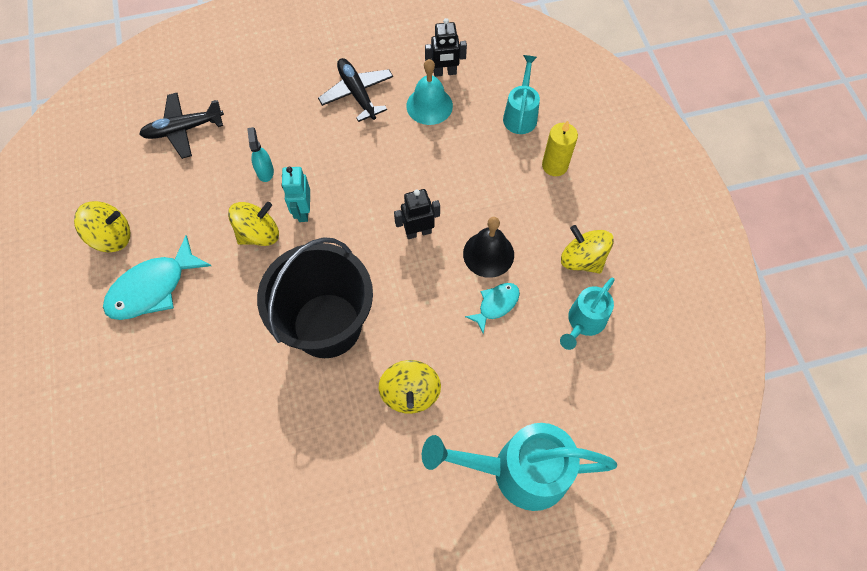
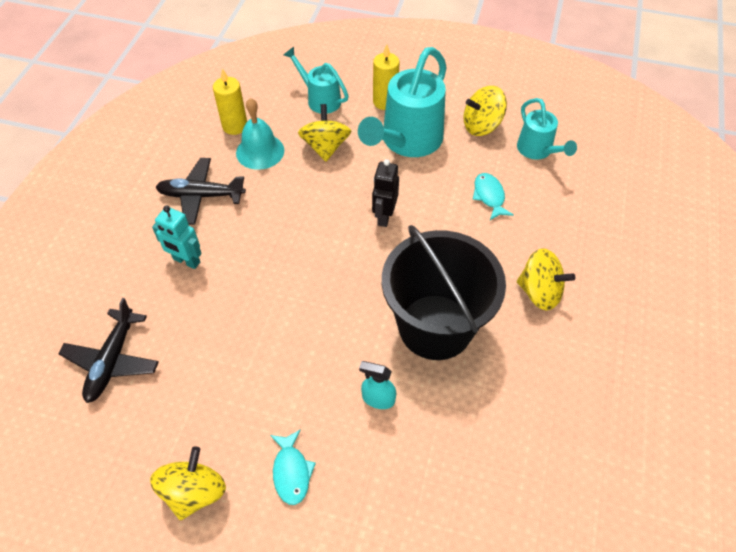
camera: 60 degrees left, 10 degrees down
turquoise fish [103,235,211,320] -> turquoise fish [270,429,316,505], size x0.56
yellow spinning top [228,202,279,246] -> yellow spinning top moved to [298,104,351,161]
turquoise spray bottle [247,127,274,182] -> turquoise spray bottle moved to [359,361,396,409]
turquoise robot [282,167,310,222] -> turquoise robot moved to [152,205,202,269]
turquoise watering can [422,423,617,511] -> turquoise watering can moved to [358,47,447,157]
black robot [425,18,467,77] -> yellow candle [213,68,247,135]
black bell [463,217,514,278] -> none

